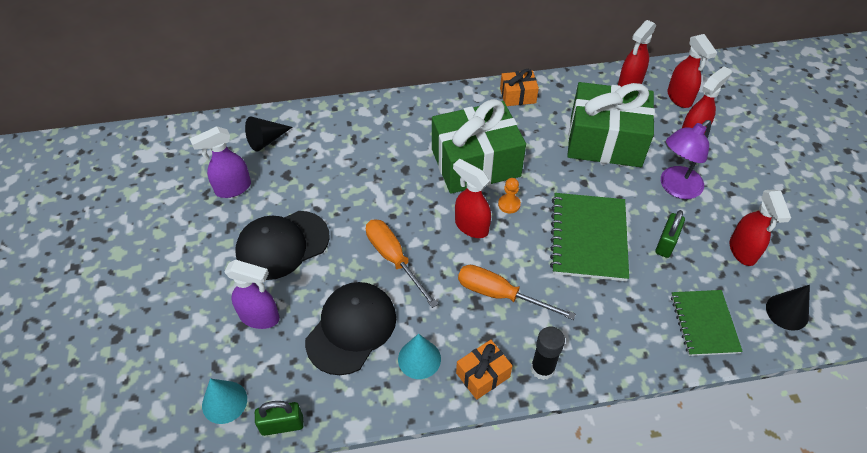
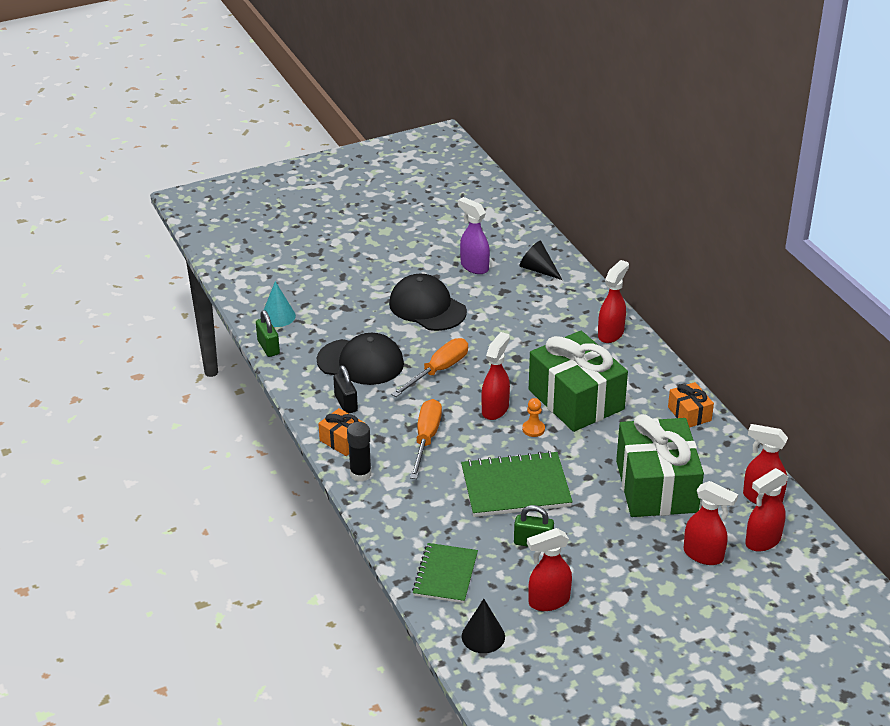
camera: 75 degrees right, 15 degrees down
purple spray bottle [224,260,280,329] -> none
turquoise cone [398,334,441,379] -> black padlock [333,365,358,413]
purple lamp [661,120,711,199] -> none
green notebook [671,290,743,356] -> green notebook turned 60 degrees counterclockwise [412,543,478,603]
none -> red spray bottle [598,260,629,343]

